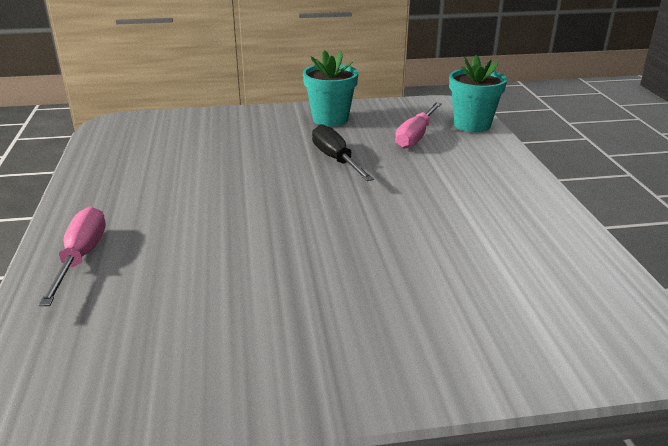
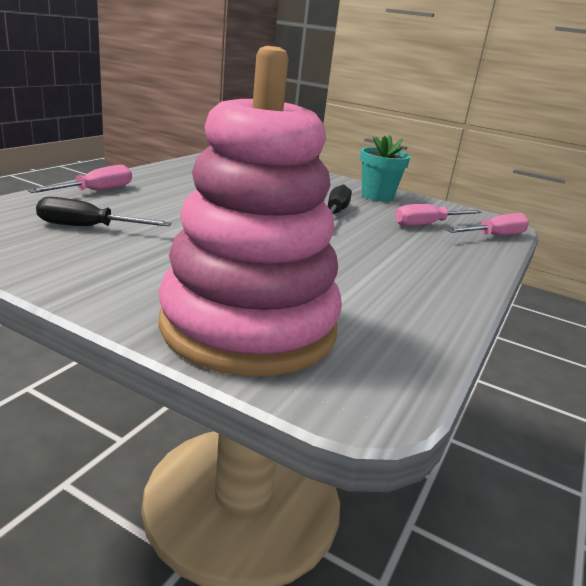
camera: 35 degrees right, 5 degrees down
turquoise flower pot [449,55,507,132] -> pink screwdriver [446,213,529,236]
none -> black screwdriver [36,197,172,226]
none -> pink stacking toy [158,46,342,376]

